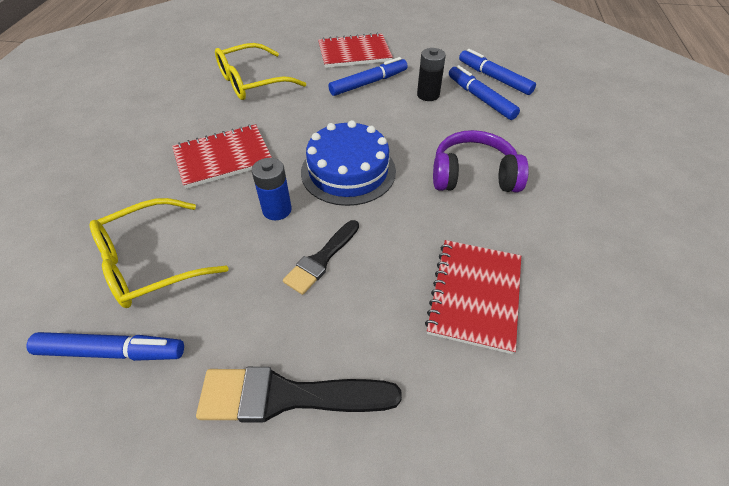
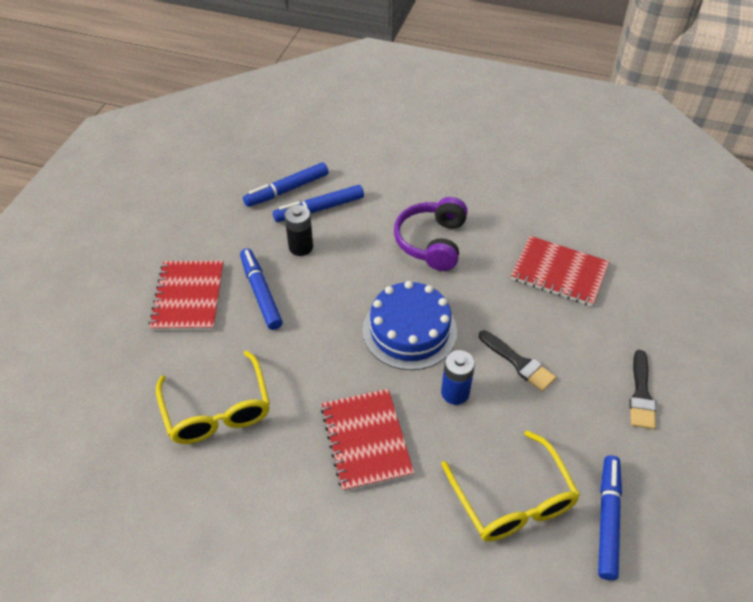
camera: 80 degrees left, 0 degrees up
black brush [196,367,402,422] -> black brush [629,350,656,429], size x0.65

